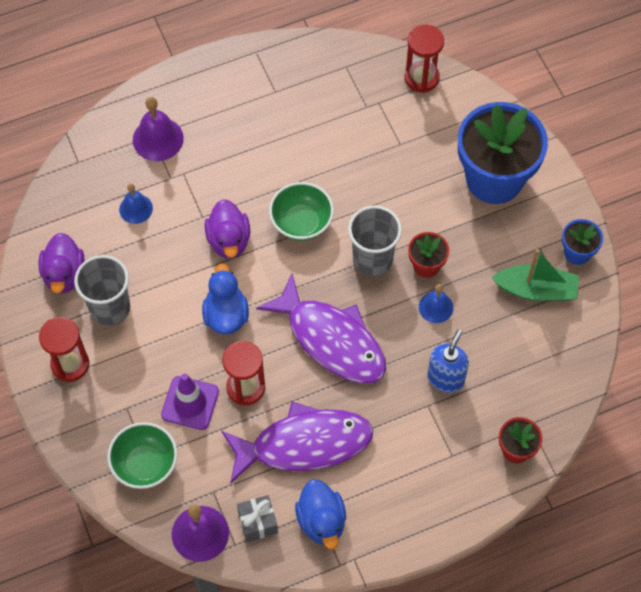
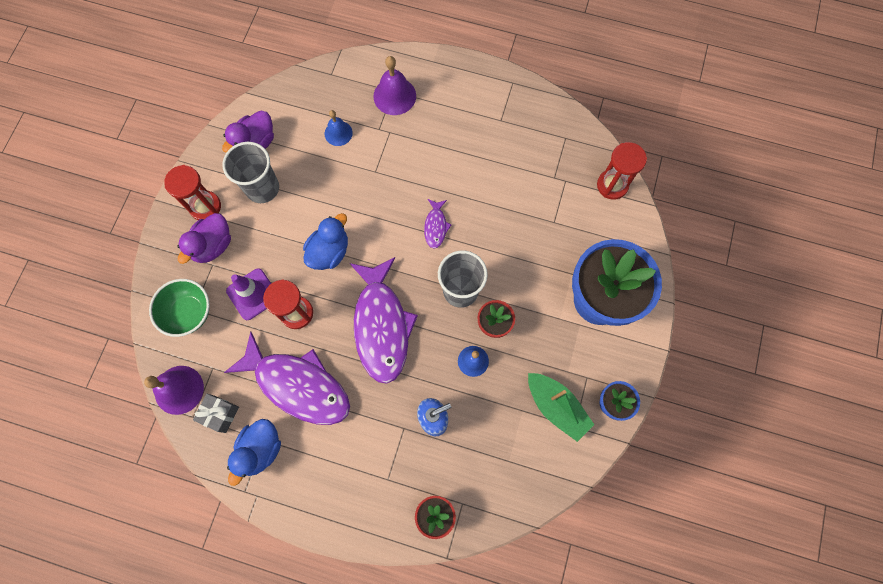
camera: 40 degrees right, 10 degrees up
purple duck [205,199,250,259] -> purple duck moved to [177,213,231,264]
green bowl [269,182,334,241] -> purple fish [424,199,451,248]

